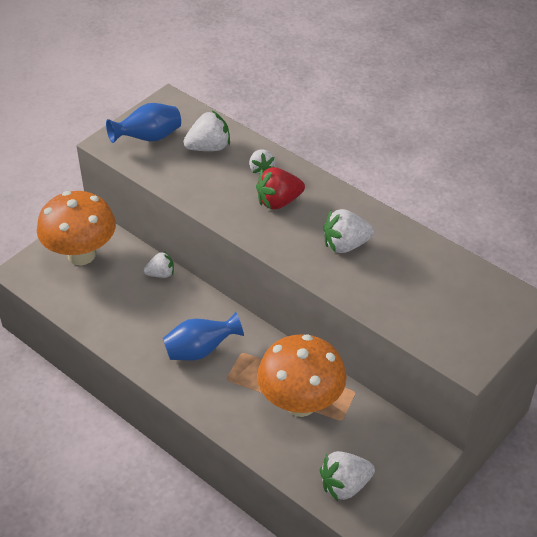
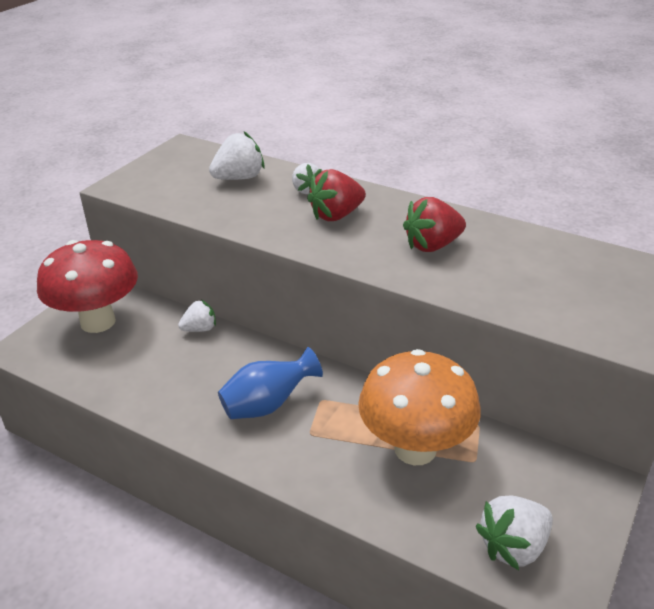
camera: 10 degrees left, 10 degrees down
orange mushroom [37,191,116,265] -> red mushroom [37,240,138,333]
blue vase [106,103,181,143] -> none
white strawberry [324,209,374,253] -> red strawberry [403,197,466,252]

